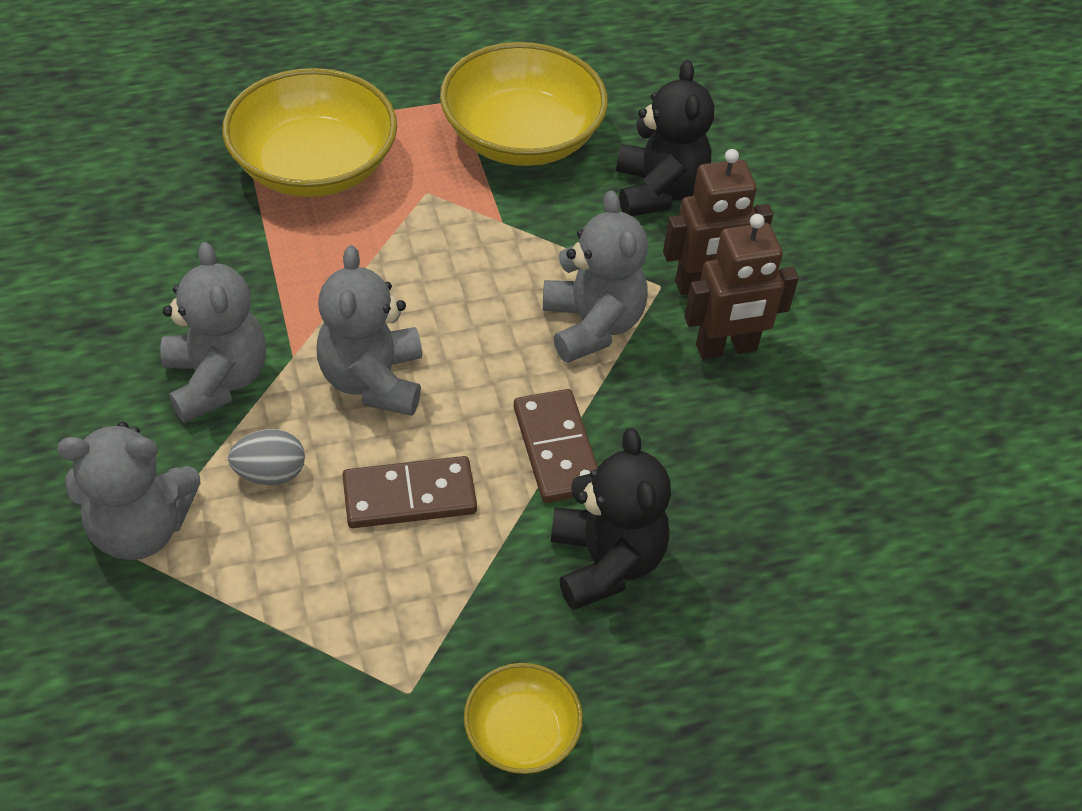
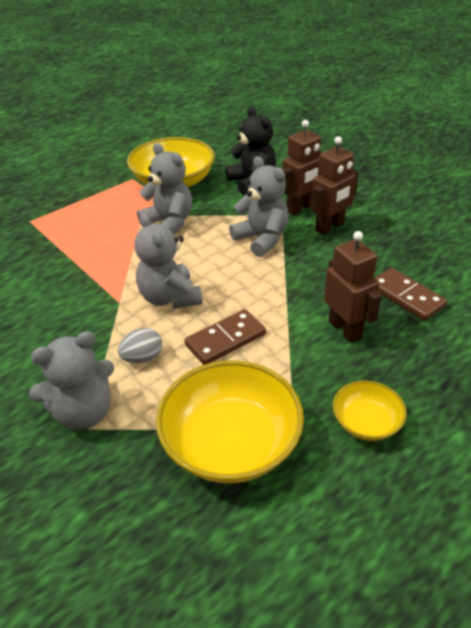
camera: 20 degrees left, 10 degrees down
grey teddy bear [161,242,266,423] -> grey teddy bear moved to [137,143,192,234]
yellow bowl [222,68,397,197] -> yellow bowl moved to [156,361,304,483]
brown domino [514,389,598,503] -> brown domino moved to [375,268,447,321]
black teddy bear [551,428,671,610] -> brown robot [324,231,382,343]

